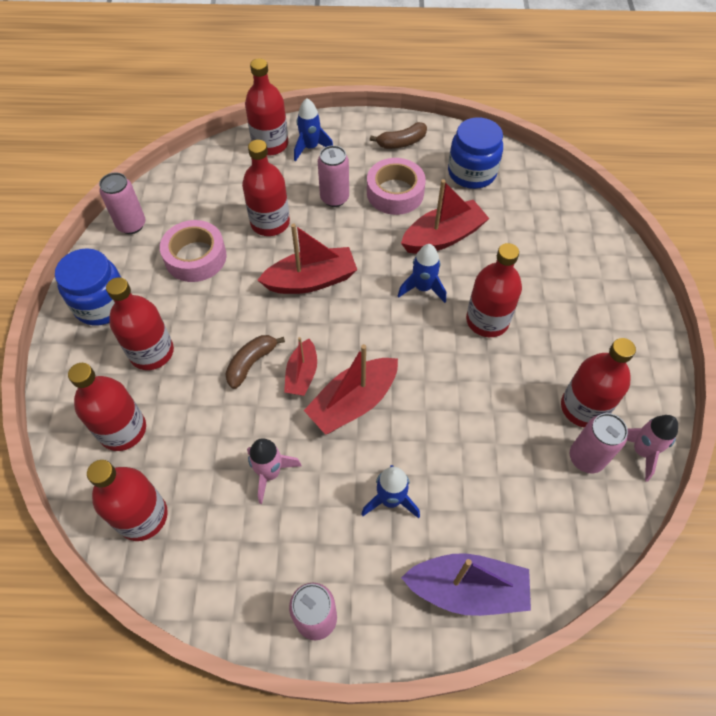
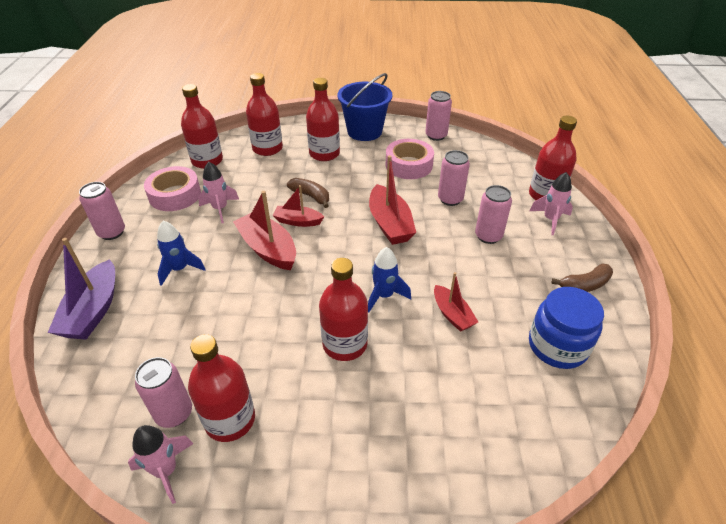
camera: 90 degrees right, 15 degrees down
blue jar [55,248,122,326] -> blue bucket [337,73,392,141]
red bottle [242,140,290,236] -> pink can [438,150,470,206]
blue rocket [294,98,333,161] -> pink rocket [529,172,573,235]
pink tape [367,158,426,215] -> pink tape moved to [144,166,201,211]
brown banana [370,122,427,149] -> brown banana turned 90 degrees counterclockwise [552,263,613,292]
red boat [401,179,489,254] -> red boat [434,272,478,332], size x0.61

